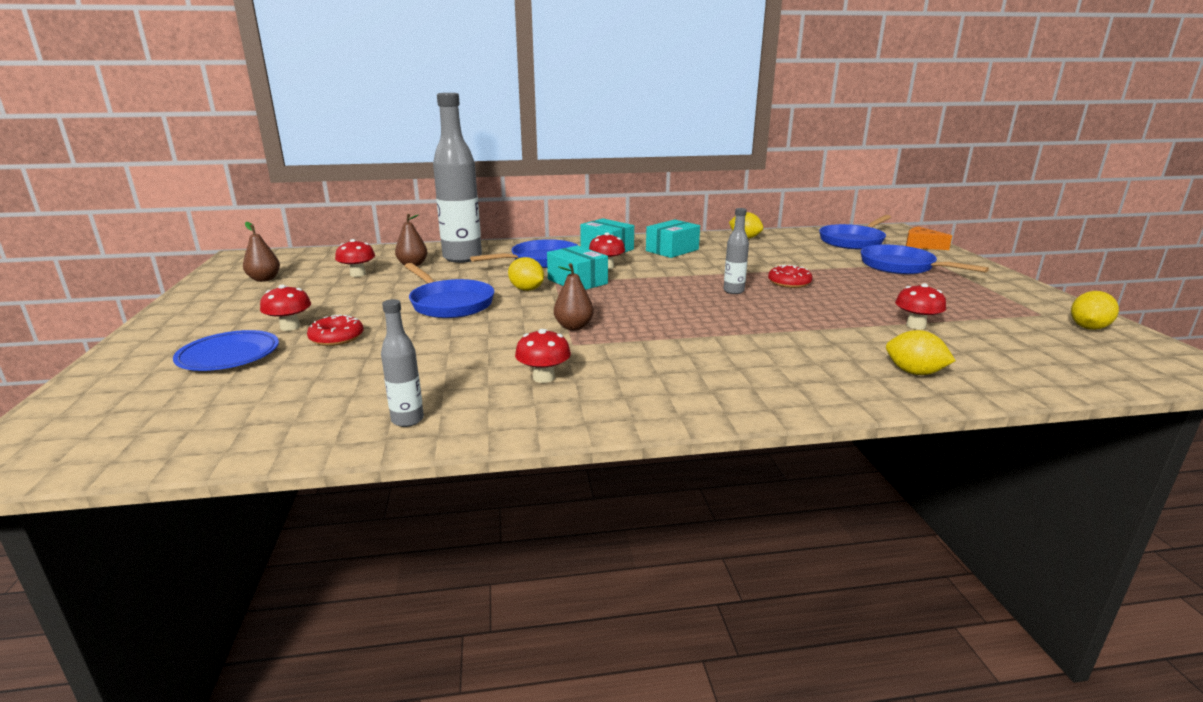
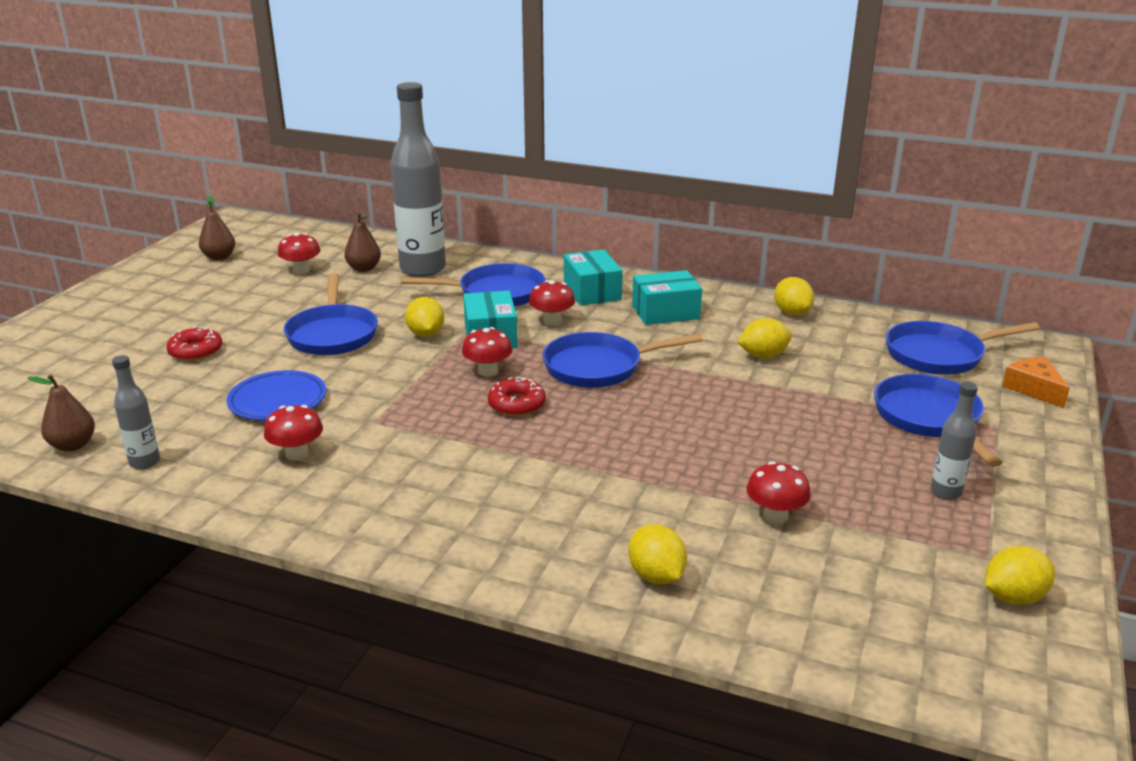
camera: 30 degrees right, 5 degrees up
blue plate [173,330,279,371] -> blue plate moved to [227,370,326,421]
red mushroom [260,285,311,331] -> red mushroom moved to [462,327,513,377]
brown pear [554,263,594,330] -> brown pear moved to [28,375,95,452]
grey bottle [724,208,749,294] -> grey bottle moved to [930,382,978,500]
red donut [768,265,812,288] -> red donut moved to [488,377,546,416]
none -> blue pan [542,332,703,388]
none -> yellow lemon [737,318,792,358]

